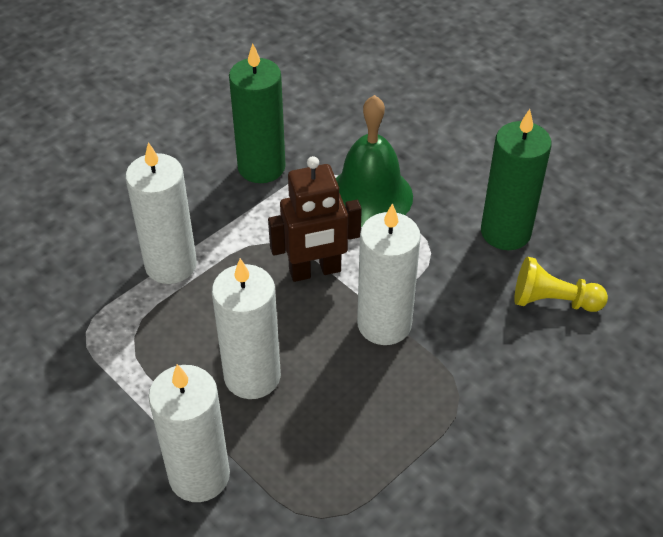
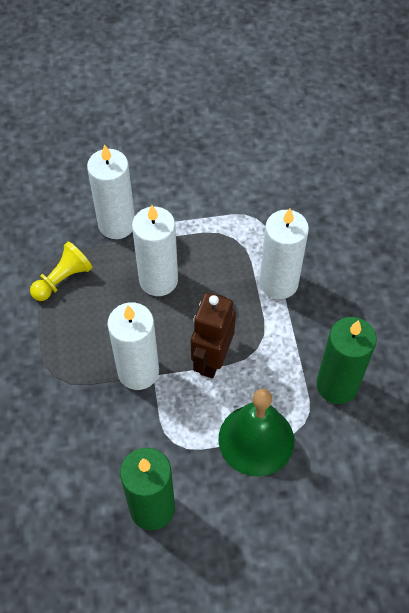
camera: 125 degrees right, 10 degrees up
yellow pawn [514,257,608,312] -> yellow pawn moved to [30,242,93,301]

